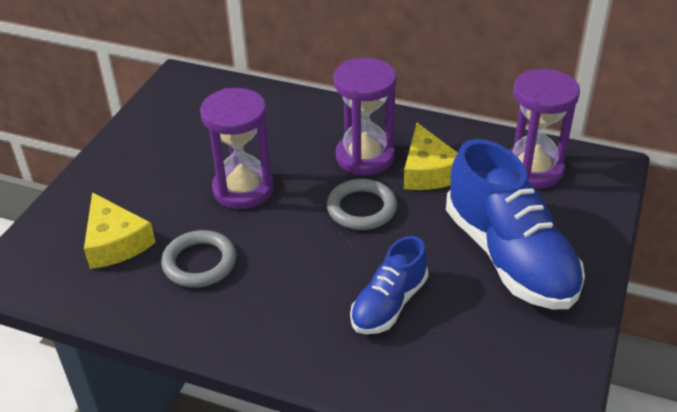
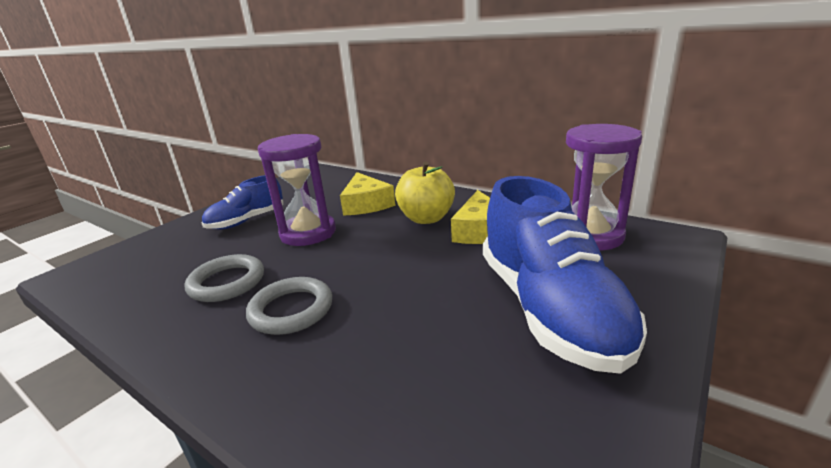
camera: 15 degrees right, 15 degrees down
yellow cheese [84,192,156,269] -> yellow cheese moved to [340,172,396,215]
grey ring [327,179,397,230] -> grey ring moved to [246,277,332,335]
purple hourglass [333,58,397,175] -> yellow apple [395,162,455,224]
blue shoe [350,236,428,334] -> blue shoe moved to [202,175,283,230]

